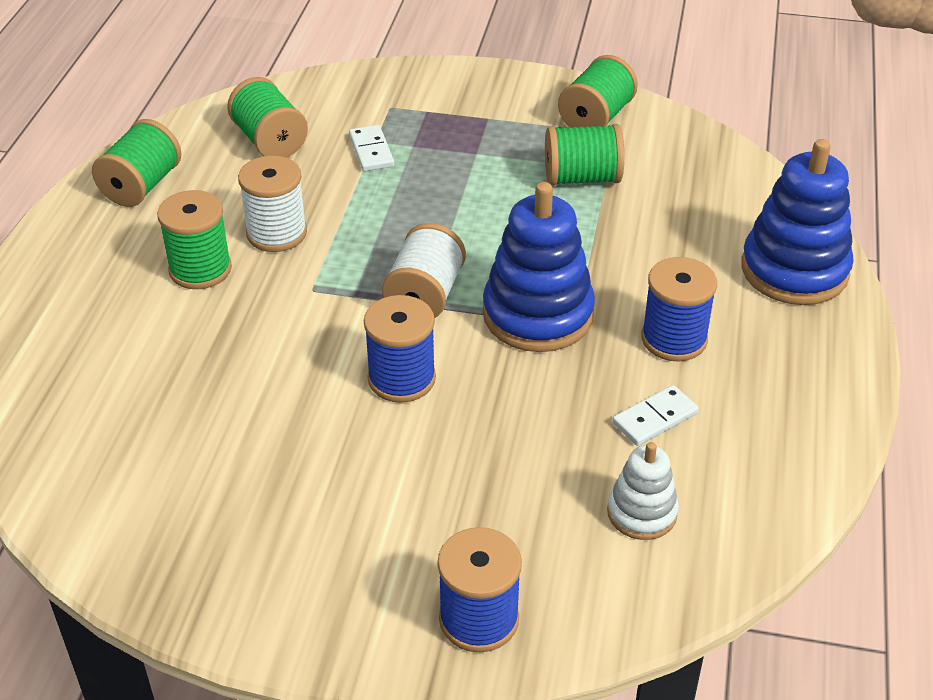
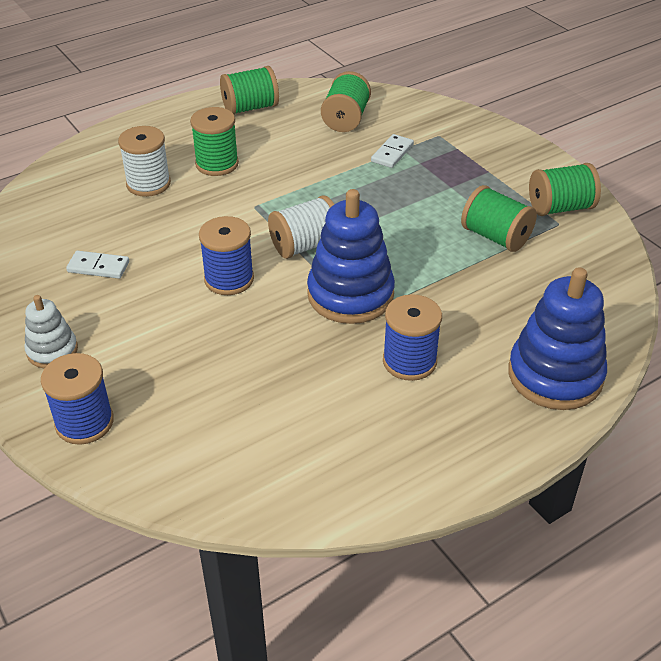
camera: 45 degrees right, 0 degrees up
white spool [238,156,307,252] -> white spool moved to [118,126,171,197]
white stacking toy [607,442,679,540] -> white stacking toy moved to [24,295,78,369]
white domino [612,385,699,446] -> white domino moved to [66,251,129,279]

